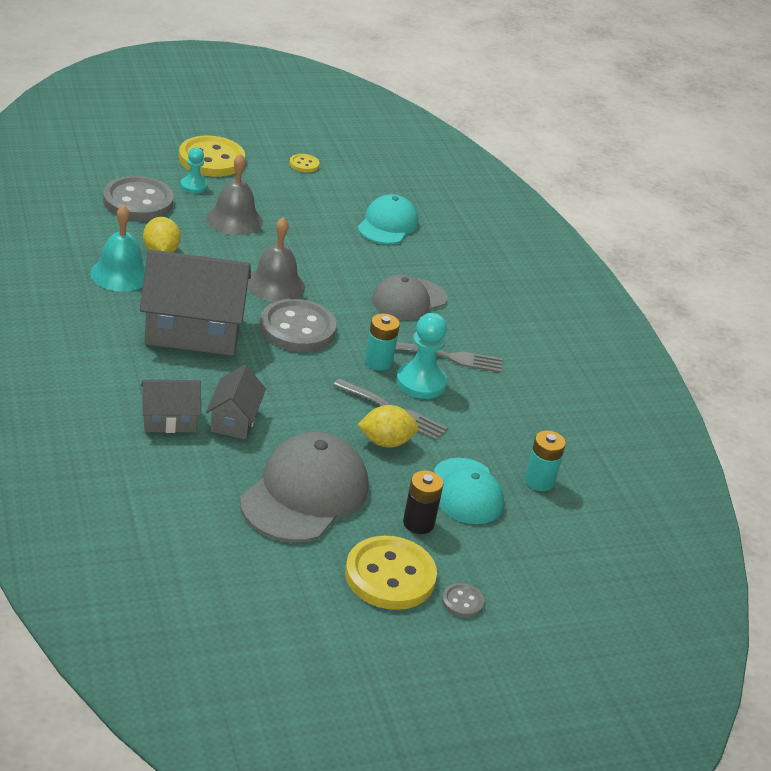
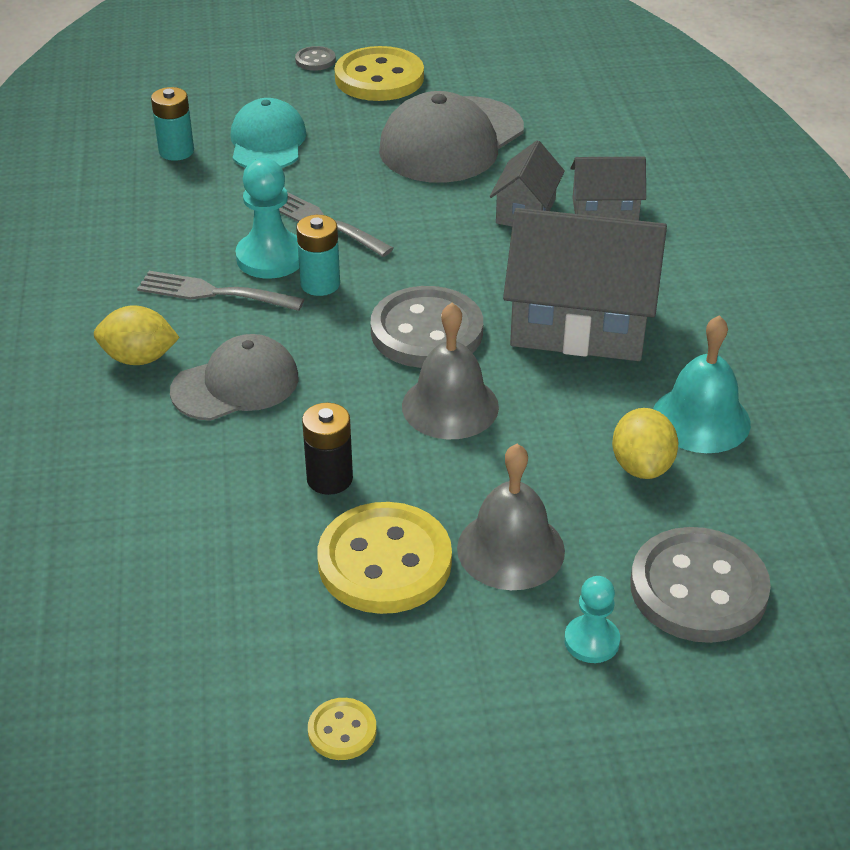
camera: 165 degrees left, 5 degrees up
yellow button [179,136,245,177] -> yellow button moved to [317,502,452,614]
yellow lemon [357,405,418,447] -> yellow lemon moved to [94,305,180,365]
turquoise cap [358,194,419,244] -> none
black battery [403,471,443,534] -> black battery moved to [302,403,353,495]

